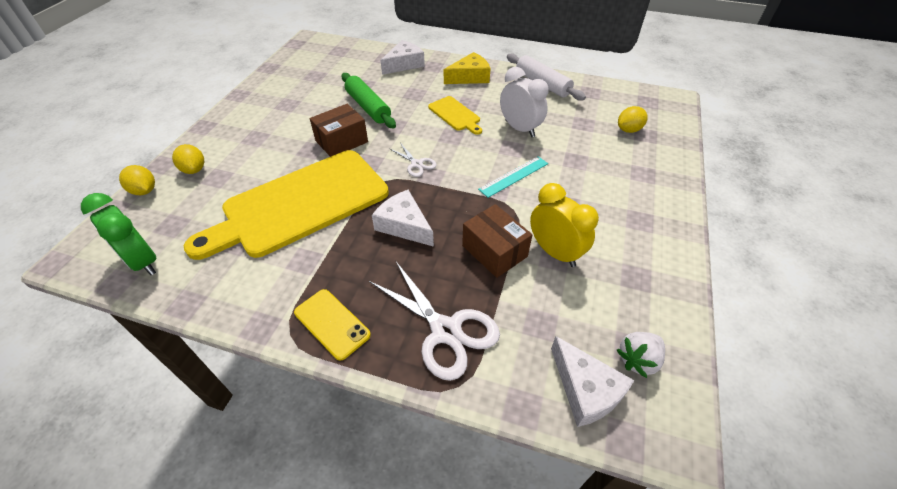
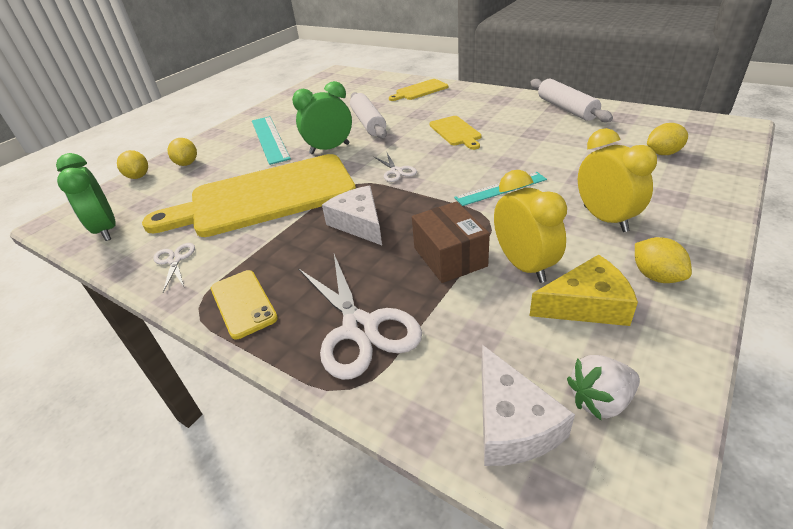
camera: 20 degrees right, 10 degrees down
brown box [310,104,368,157] -> green clock [292,81,352,154]
green rolling pin [342,73,396,128] -> white rolling pin [350,92,387,139]
white cheese [380,40,425,75] -> yellow cutting board [389,79,448,101]
yellow cheese [444,52,491,84] -> yellow cheese moved to [530,254,638,326]
white clock [500,67,549,137] -> none
none -> white scissors [153,243,195,293]
none -> turquoise ruler [252,116,291,165]
none -> yellow clock [578,128,657,232]
none -> yellow lemon [635,237,692,283]

